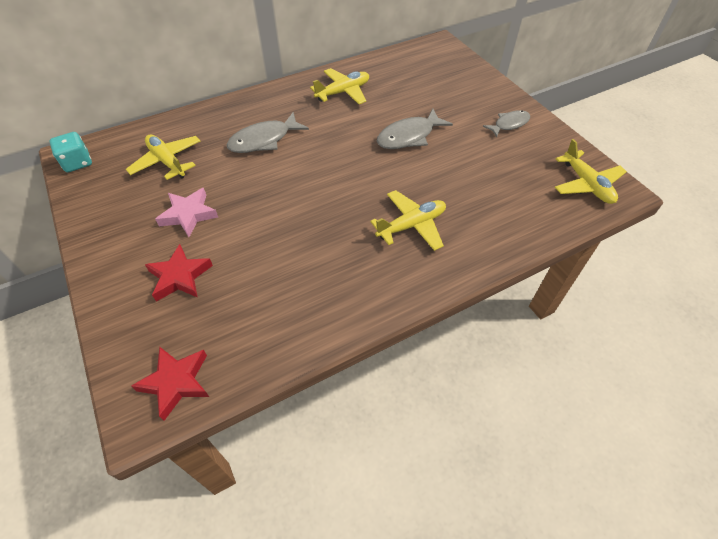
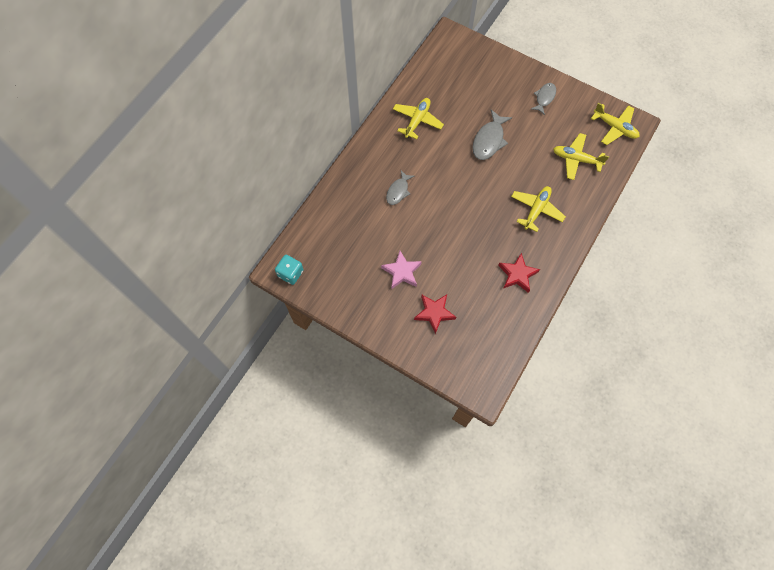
camera: 30 degrees left, 15 degrees up
yellow plane [126,134,200,180] -> yellow plane moved to [553,133,609,180]
red star [131,347,209,421] -> red star moved to [498,253,540,293]
grey fish [227,112,309,153] -> grey fish [386,170,414,205], size x0.65

